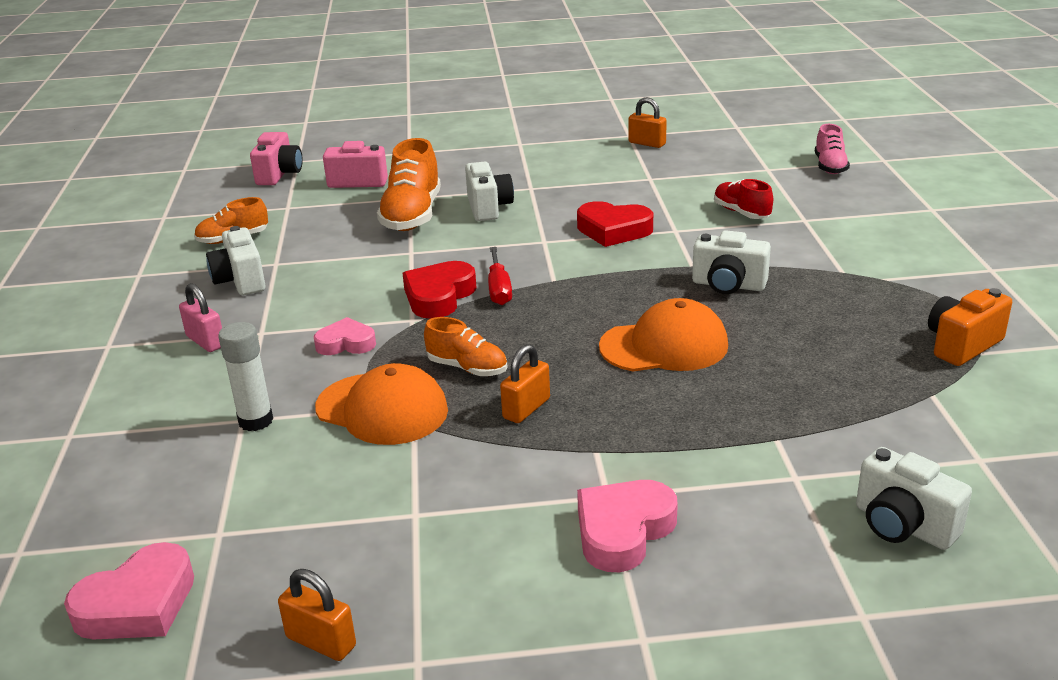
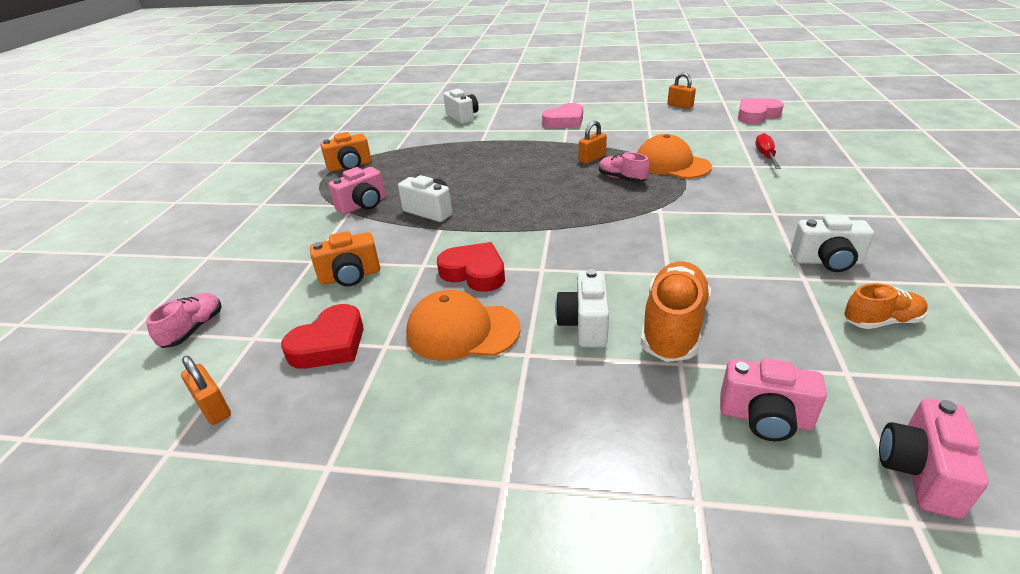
camera: 165 degrees left, 5 degrees up
pink padlock [179,283,222,352] -> none
white camera [206,226,266,295] -> white camera turned 105 degrees clockwise [791,215,874,272]
white glue stick [218,322,273,431] -> none
pink heart [314,317,376,355] -> none
red heart [402,261,477,319] -> red heart moved to [281,304,364,369]
orange shoe [424,317,507,376] -> pink shoe [599,152,650,183]
red screwdriver [488,247,512,305] -> red screwdriver moved to [755,133,781,169]
orange cap [599,298,728,372] -> orange cap moved to [406,290,521,361]
orange padlock [628,97,667,148] -> orange padlock moved to [181,356,231,425]
red shoe [714,179,773,219] -> orange camera [310,231,380,286]
none -> pink camera [328,167,386,214]

